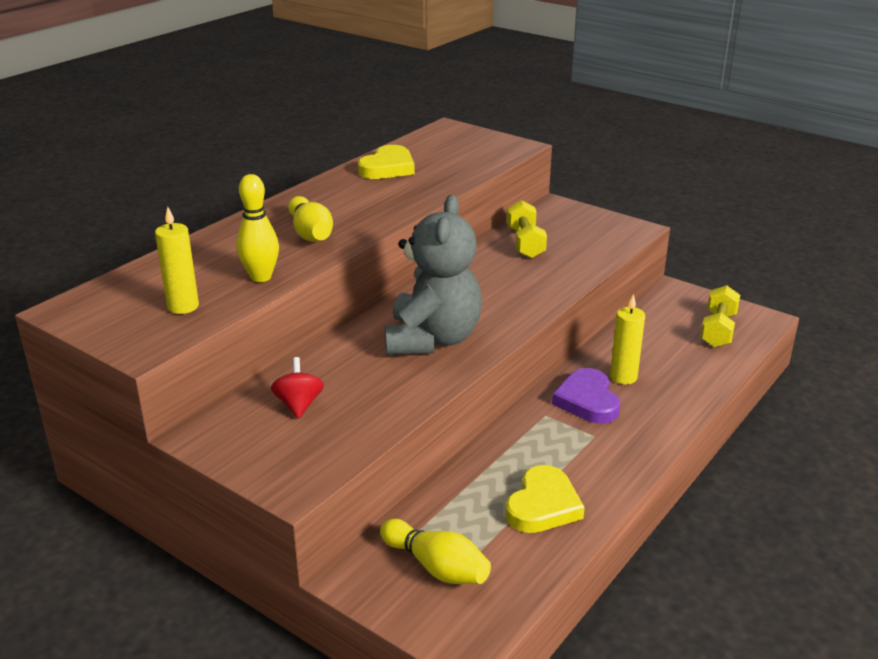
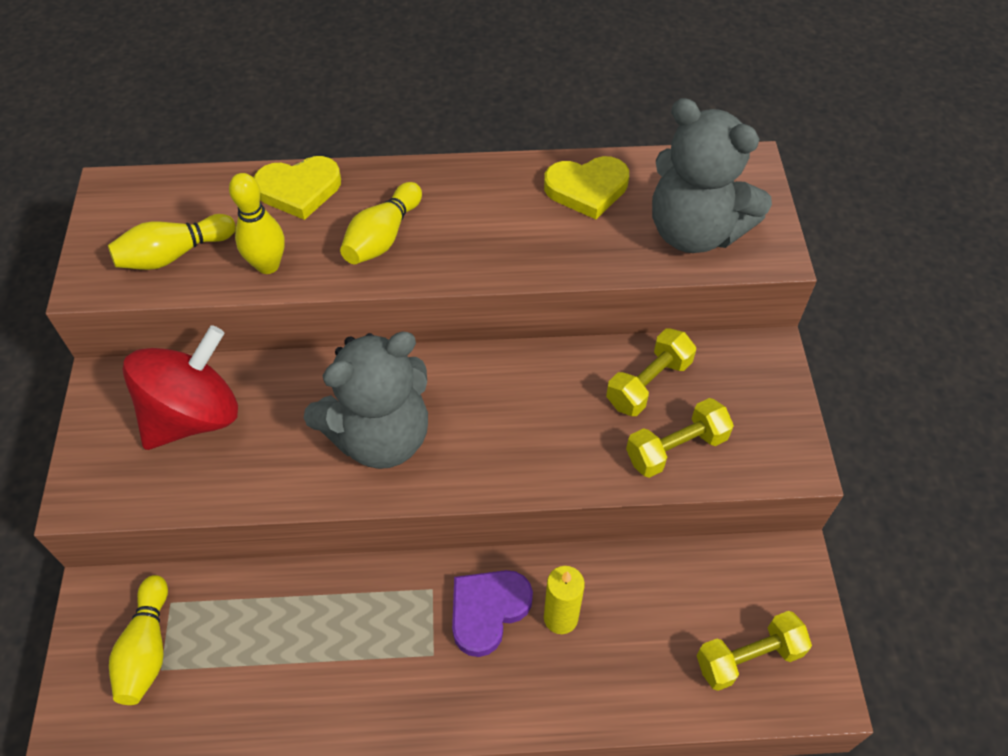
camera: 50 degrees right, 25 degrees up
yellow candle [155,207,199,314] -> yellow bowling pin [108,214,236,270]
red spinning top [271,357,324,419] -> red spinning top [123,325,238,450], size x2.15
yellow heart [505,465,585,533] -> yellow heart moved to [254,156,341,220]
none -> yellow dumbbell [626,398,734,478]
none -> grey teddy bear [652,98,772,253]

